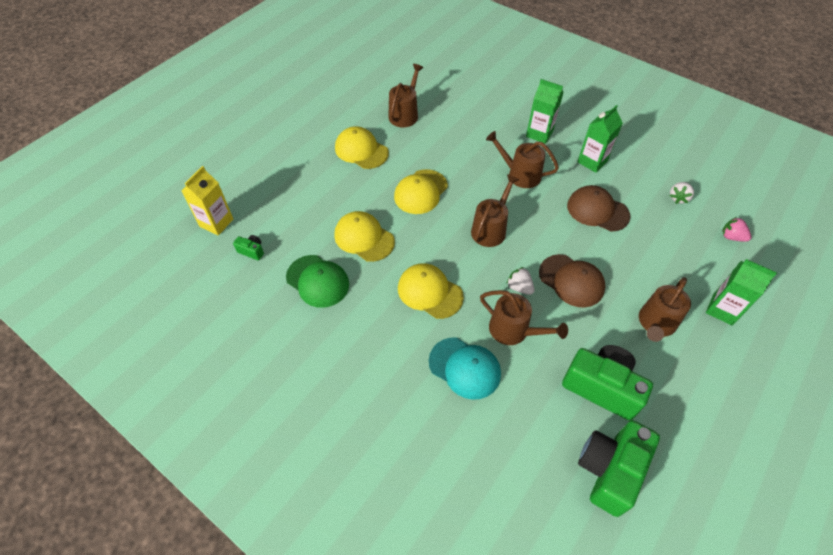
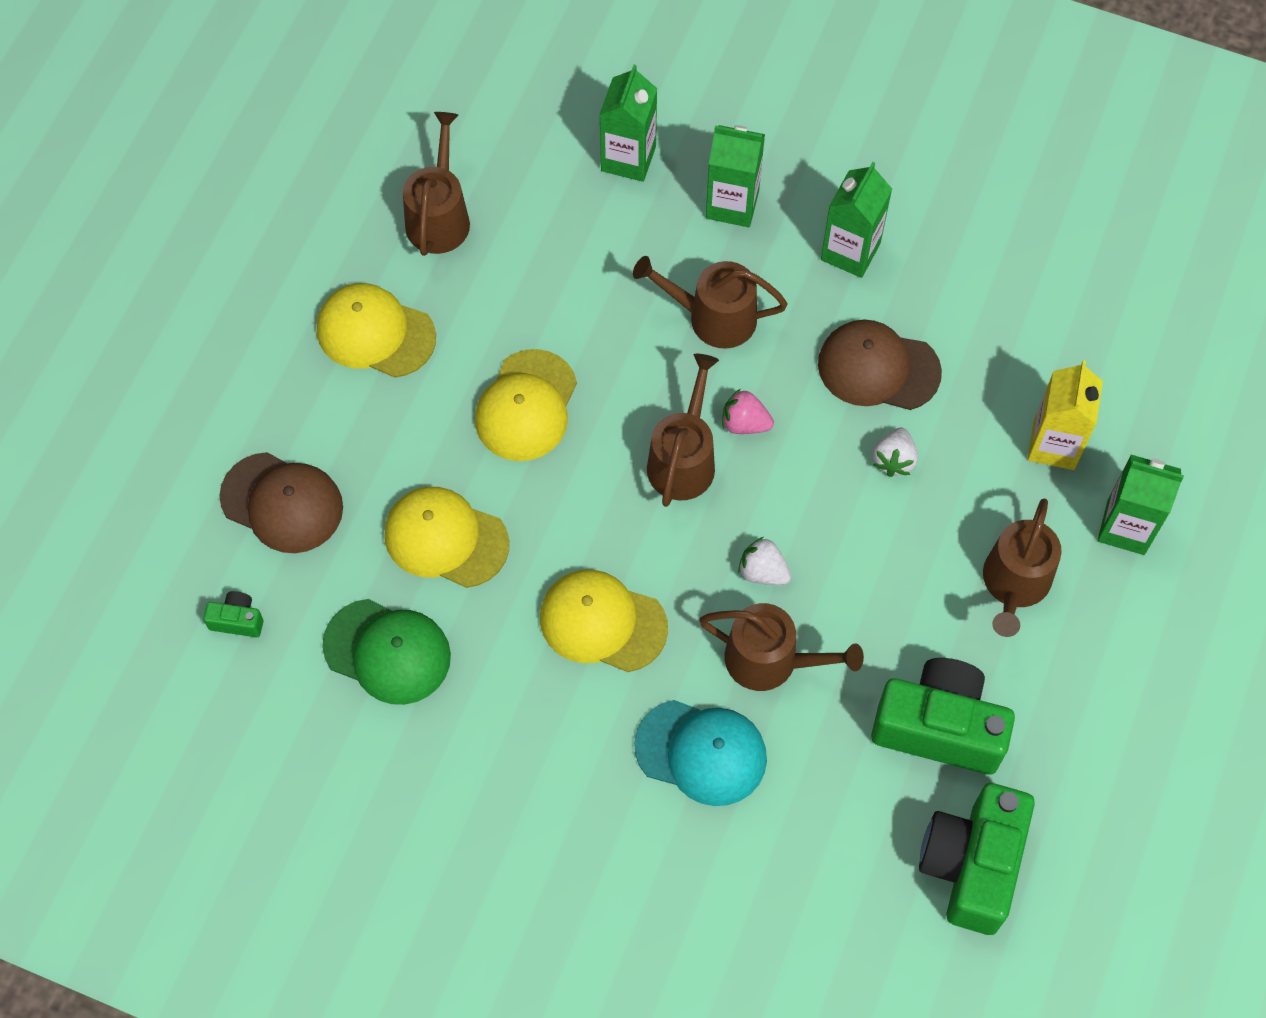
camera: 15 degrees left, 10 degrees up
yellow carton [181,166,233,235] -> yellow carton moved to [1027,360,1103,470]
brown cap [539,254,606,308] -> brown cap moved to [219,452,343,553]
white strawberry [669,182,694,204] -> white strawberry moved to [873,428,918,477]
pink strawberry [722,217,752,242] -> pink strawberry moved to [722,389,774,434]
none -> green carton [599,64,658,182]

